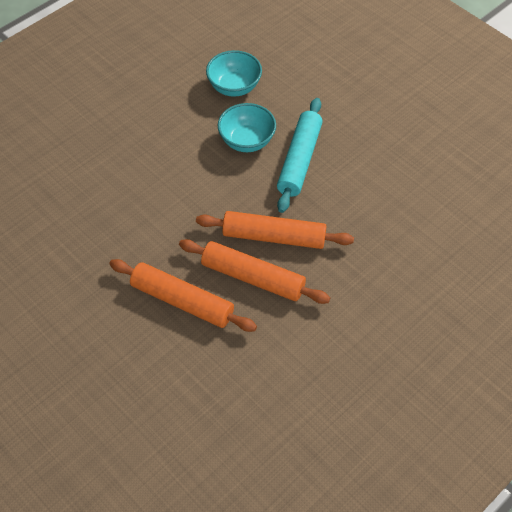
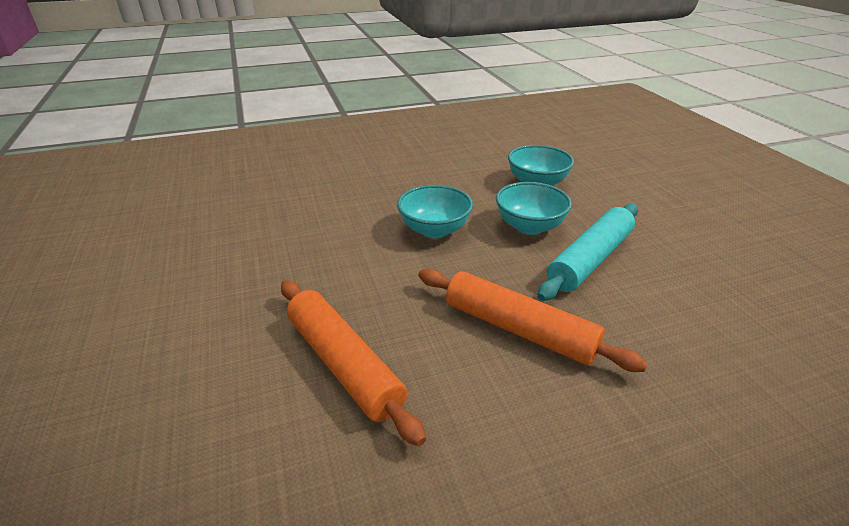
camera: 25 degrees right, 20 degrees down
orange rolling pin [179,239,330,304] -> none
none -> turquoise bowl [397,185,473,238]

